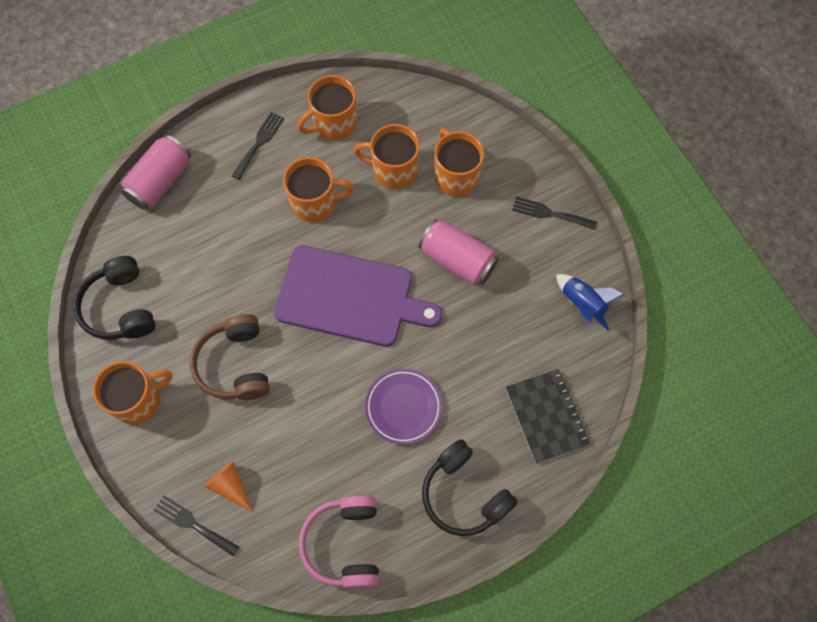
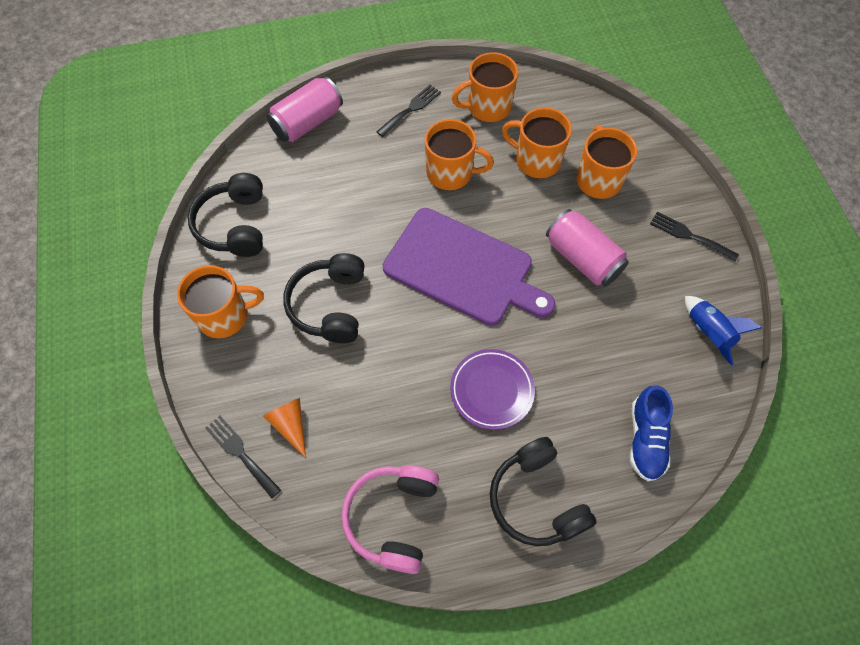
camera: 15 degrees right, 5 degrees down
brown headphones [190,314,270,400] -> black headphones [283,253,364,343]
black notebook [506,369,590,463] -> blue shoe [630,385,673,481]

